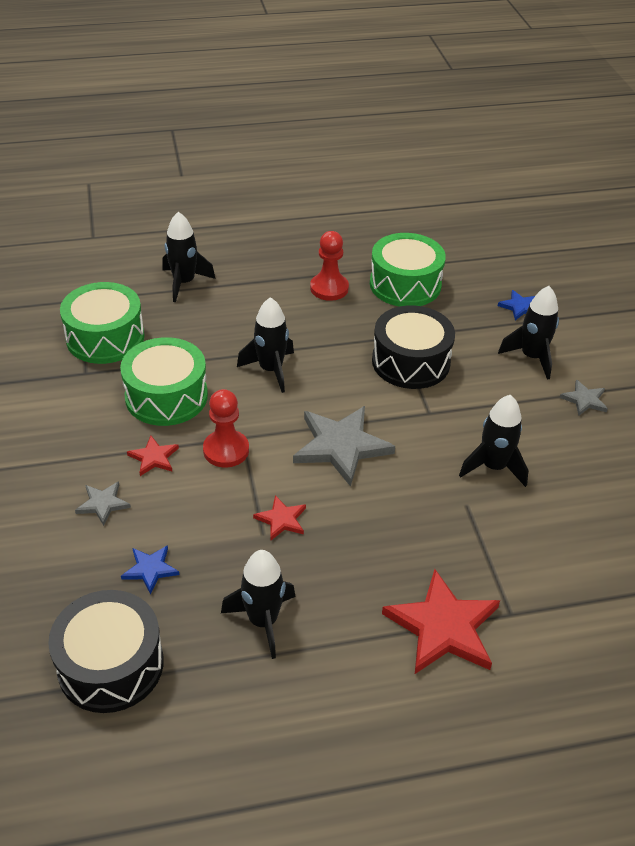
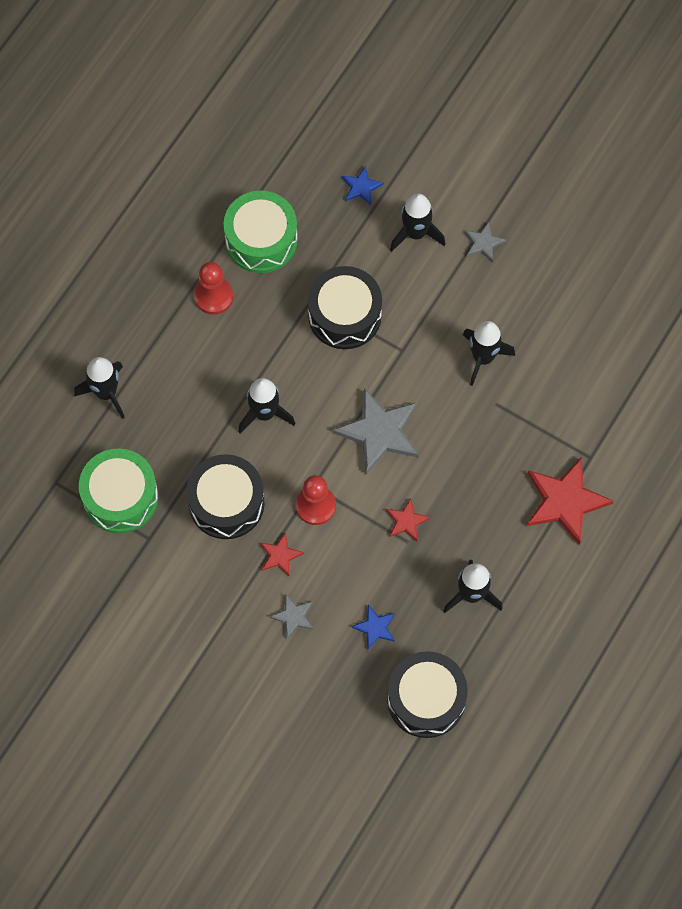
camera: 45 degrees left, 25 degrees up
green drum [120,337,208,426] -> black drum [186,454,264,539]

